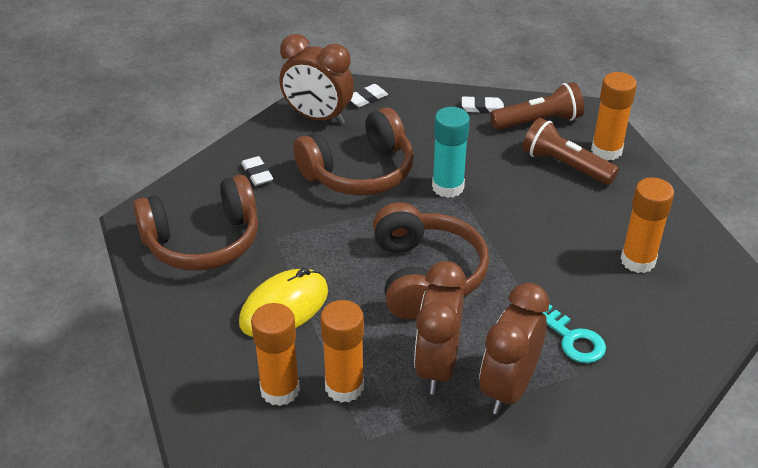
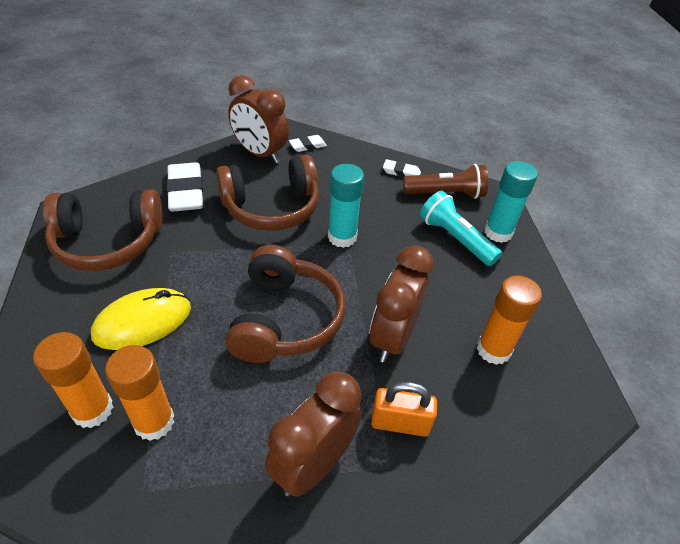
camera: 10 degrees right, 5 degrees up
white eraser [241,156,273,186] -> white eraser [166,162,203,212], size x1.93
brown clock [414,261,466,395] -> brown clock moved to [369,245,434,363]
brown flashlight [522,118,619,185] -> turquoise flashlight [420,191,502,266]
turquoise key [543,304,606,363] -> orange padlock [371,381,437,437]
orange glue stick [591,72,637,161] -> turquoise glue stick [484,161,538,243]

